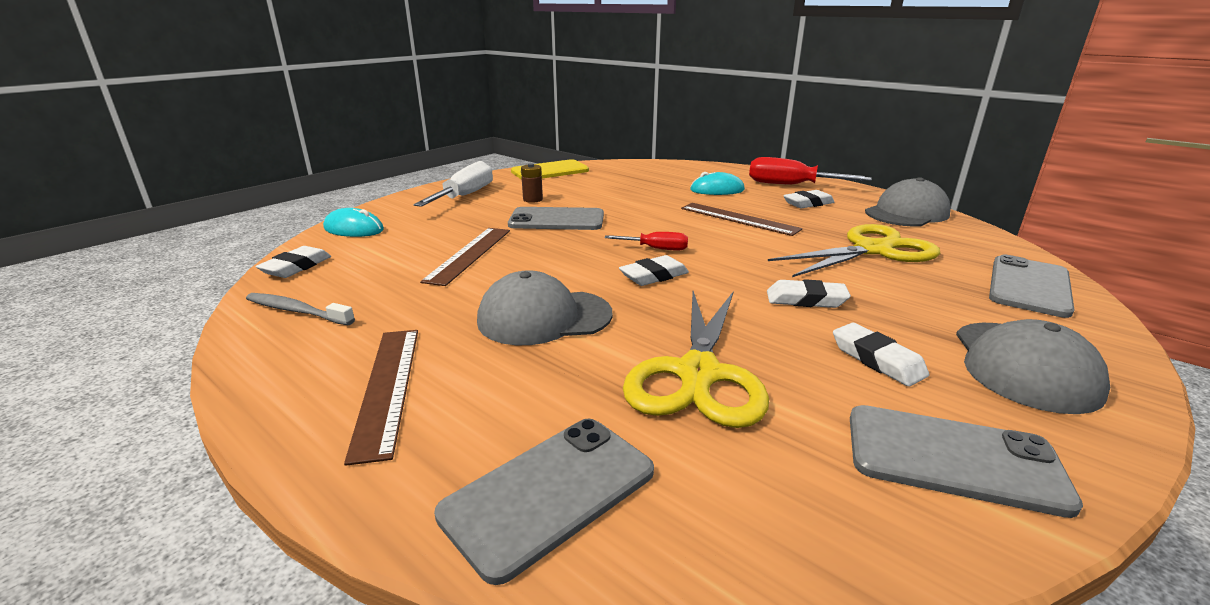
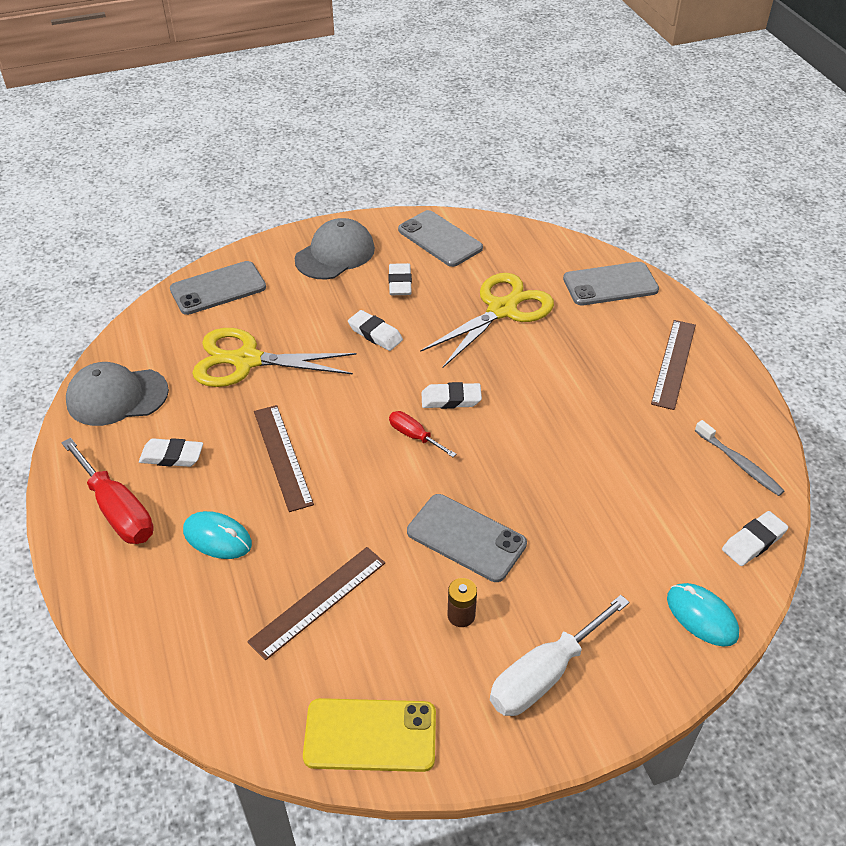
camera: 150 degrees left, 20 degrees up
brown ruler [420,228,510,286] -> brown ruler moved to [247,547,385,660]
grey cap [477,271,613,345] -> none

